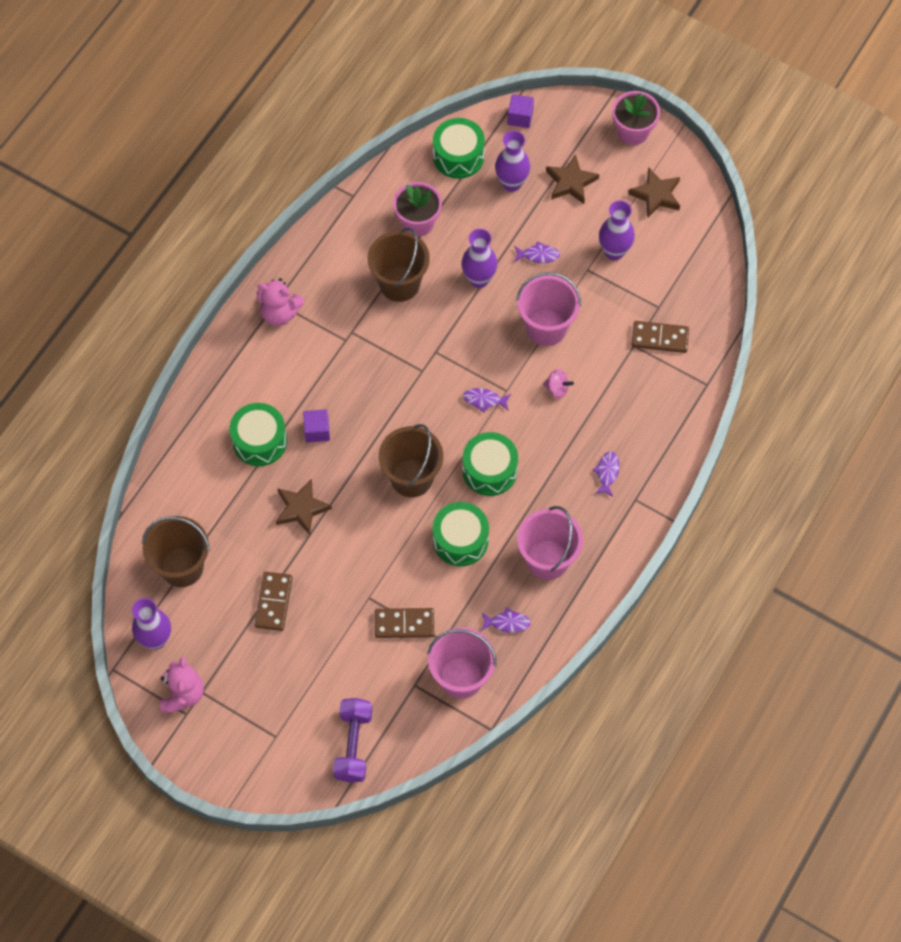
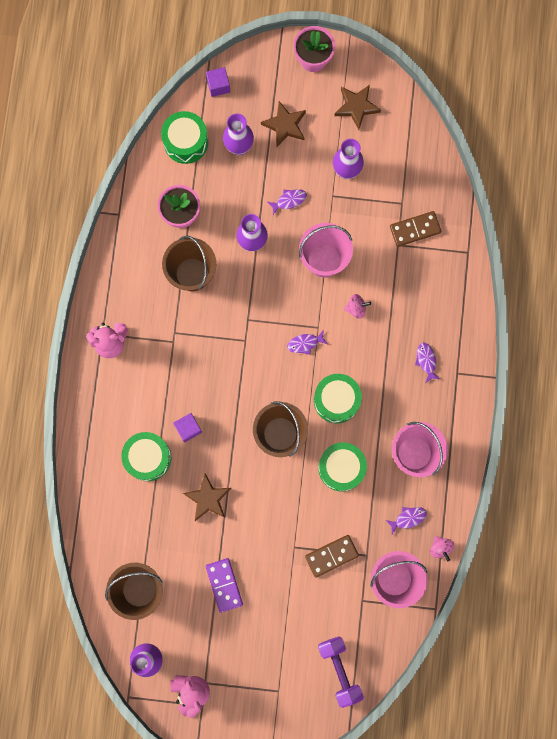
camera: 25 degrees left, 15 degrees up
brown domino [254,572,293,631] -> purple domino [206,558,243,613]
none -> pink spinning top [430,536,454,561]

